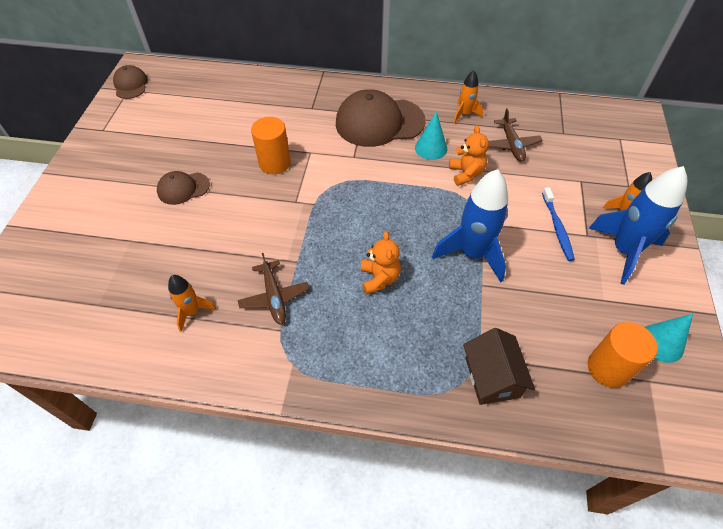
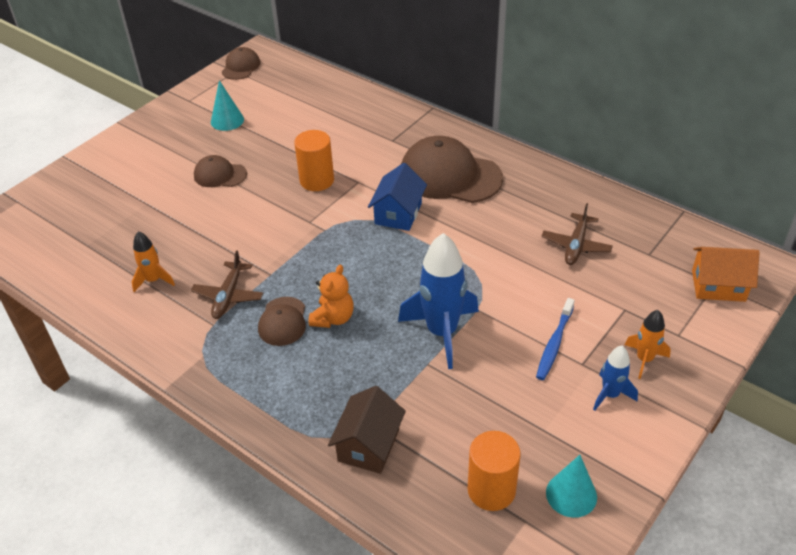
camera: 30 degrees right, 10 degrees down
turquoise cone [415,111,447,160] -> turquoise cone moved to [211,80,244,131]
orange teddy bear [449,125,489,186] -> none
orange rocket [453,70,483,123] -> none
blue rocket [588,166,687,285] -> blue rocket [593,346,638,411], size x0.53
none -> brown cap [258,297,306,346]
none -> blue house [368,163,427,231]
none -> orange house [692,247,759,302]

